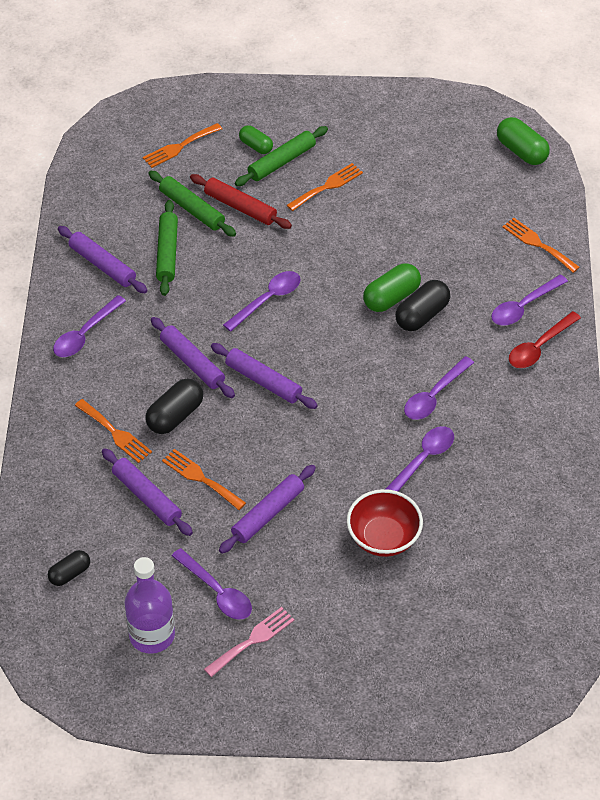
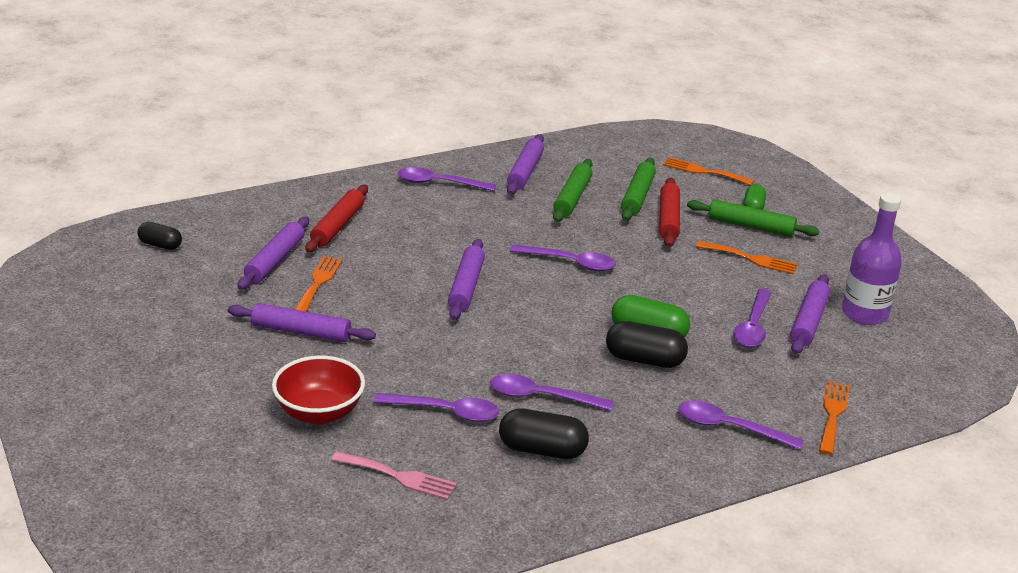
camera: 60 degrees right, 20 degrees down
orange fork [75,399,152,463] -> red rolling pin [305,185,368,252]
purple bottle [124,557,175,654] -> purple bottle moved to [842,193,902,325]
black capsule [145,379,203,434] -> black capsule moved to [499,408,589,459]
purple rolling pin [151,317,235,398] -> purple rolling pin moved to [790,274,830,354]
green rolling pin [156,200,178,296] -> green rolling pin turned 45 degrees counterclockwise [553,159,593,222]
purple spoon [172,548,252,620] -> purple spoon moved to [733,289,772,347]
pink fork [204,607,295,677] -> pink fork moved to [331,451,457,500]
green capsule [497,117,550,165] -> none
red spoon [509,311,581,368] -> none

